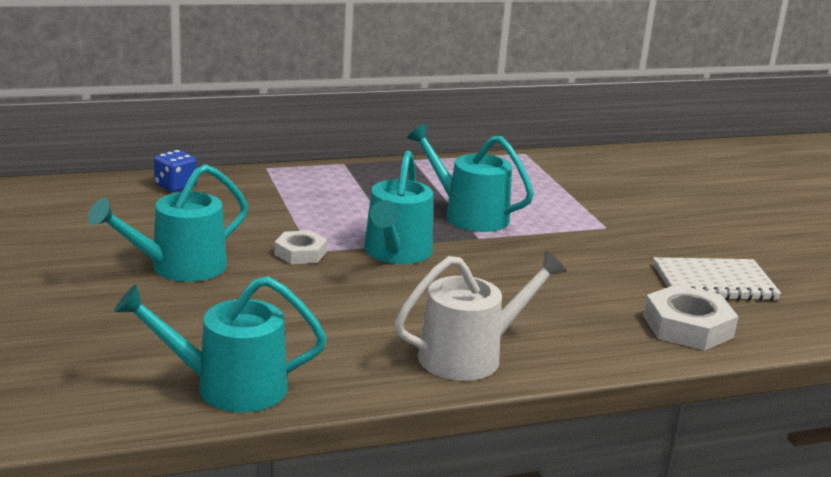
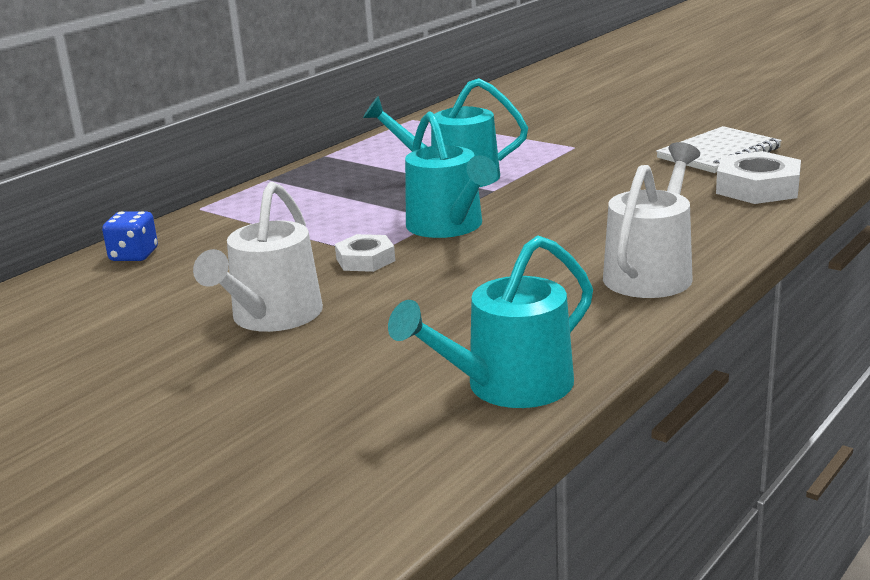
camera: 30 degrees left, 0 degrees up
turquoise watering can [88,164,248,282] -> white watering can [193,182,323,332]

